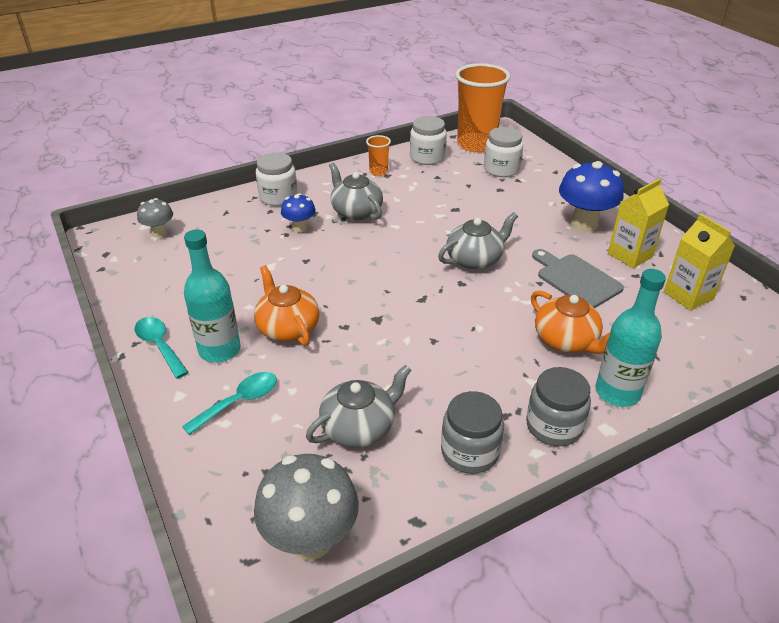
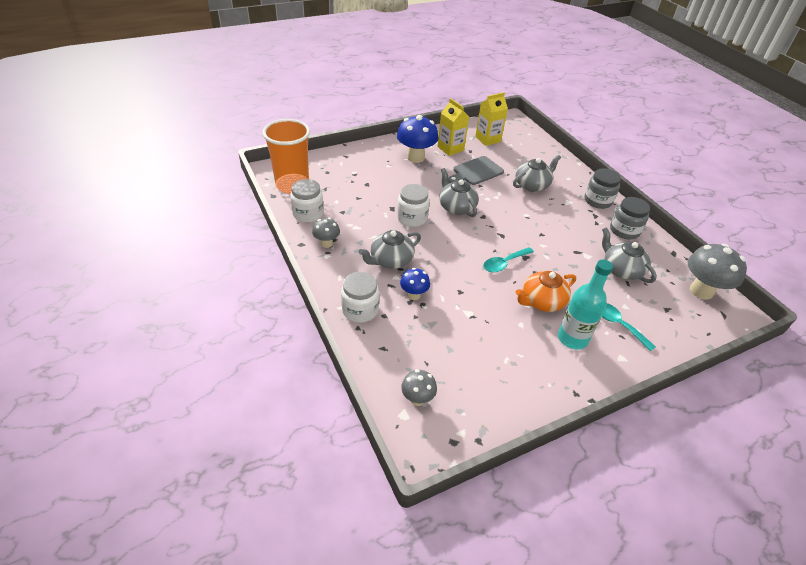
camera: 90 degrees left, 5 degrees up
turquoise spoon [134,317,189,379] -> turquoise spoon moved to [483,247,534,272]
orange cup [366,135,391,176] -> grey mushroom [312,218,340,248]
white jar [484,127,523,177] -> white jar moved to [397,184,430,227]
orange teapot [531,291,610,354] -> grey teapot [513,155,561,192]
turquoise bottle [596,269,666,407] -> none

